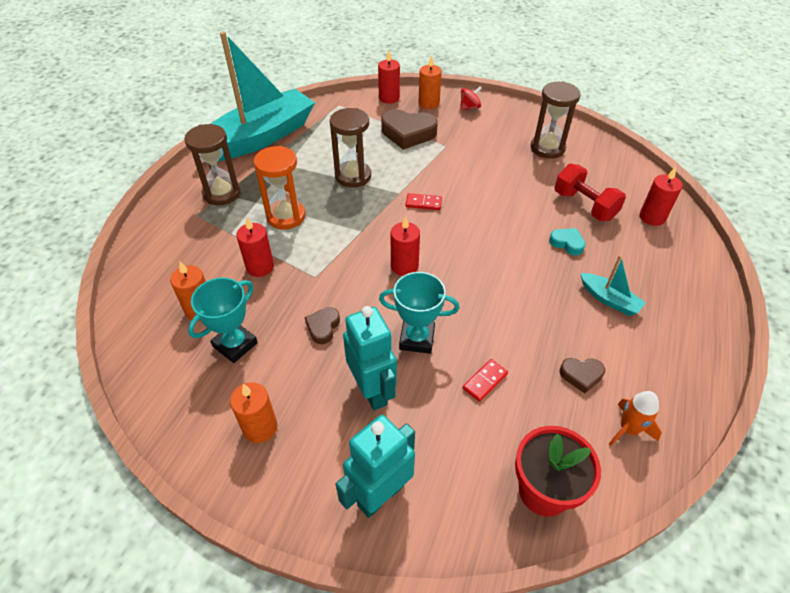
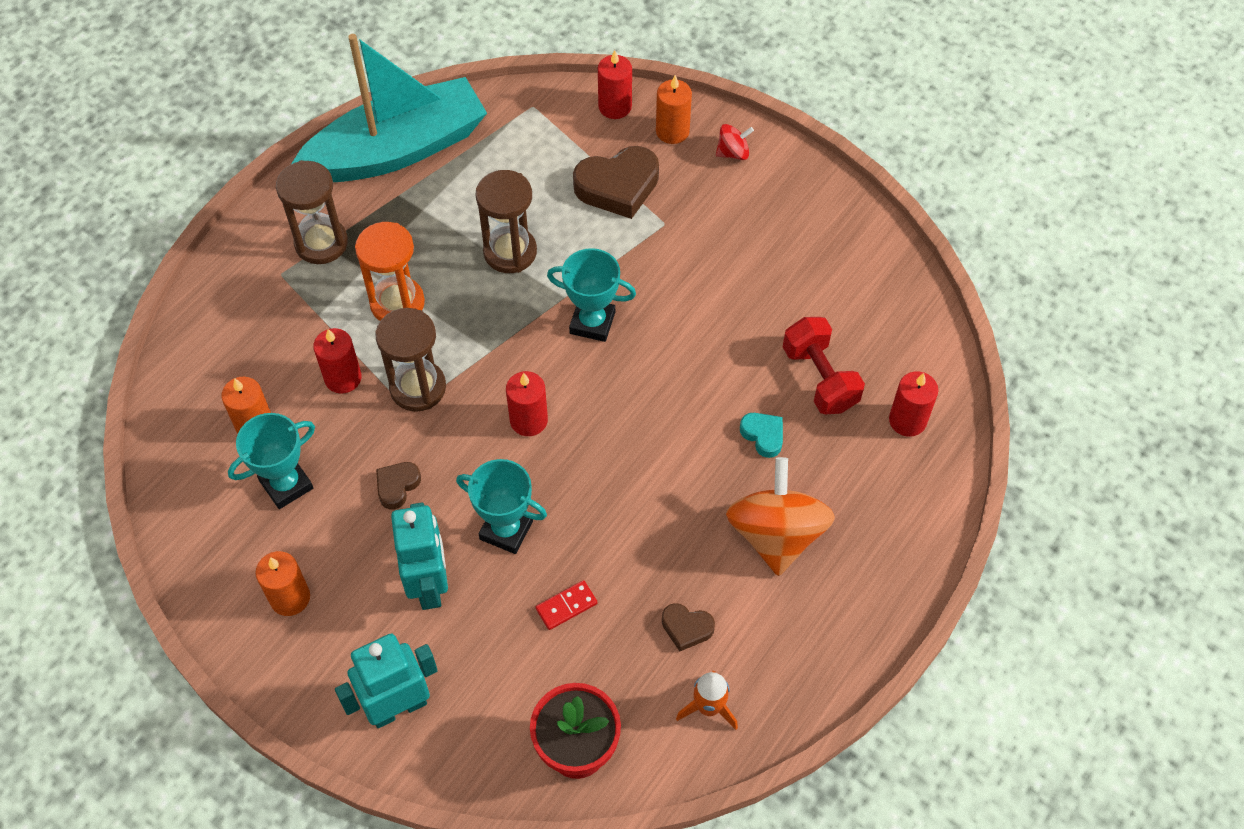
camera: 15 degrees right, 10 degrees up
brown heart [381,109,438,150] -> brown heart turned 45 degrees counterclockwise [573,146,659,219]
red domino [405,193,442,210] -> turquoise trophy [547,248,636,342]
brown hourglass [531,81,581,159] -> brown hourglass moved to [375,308,446,412]
turquoise boat [580,255,646,316] -> orange spinning top [726,457,835,576]

